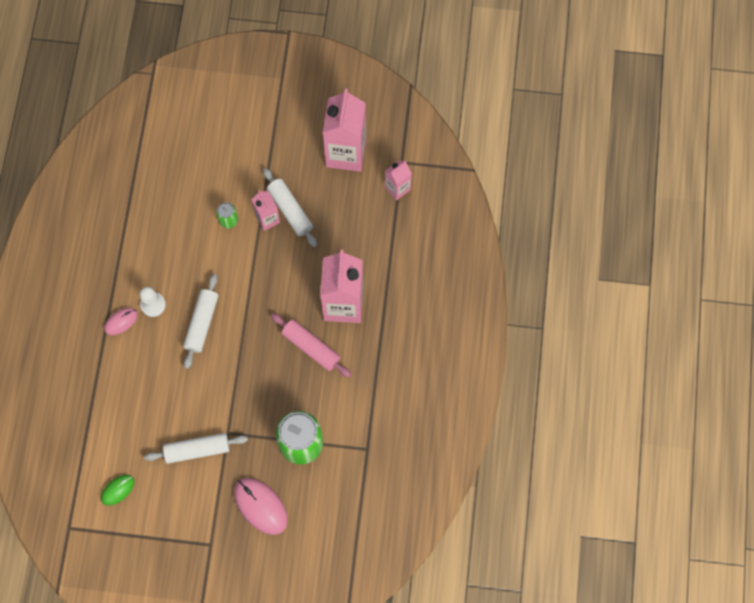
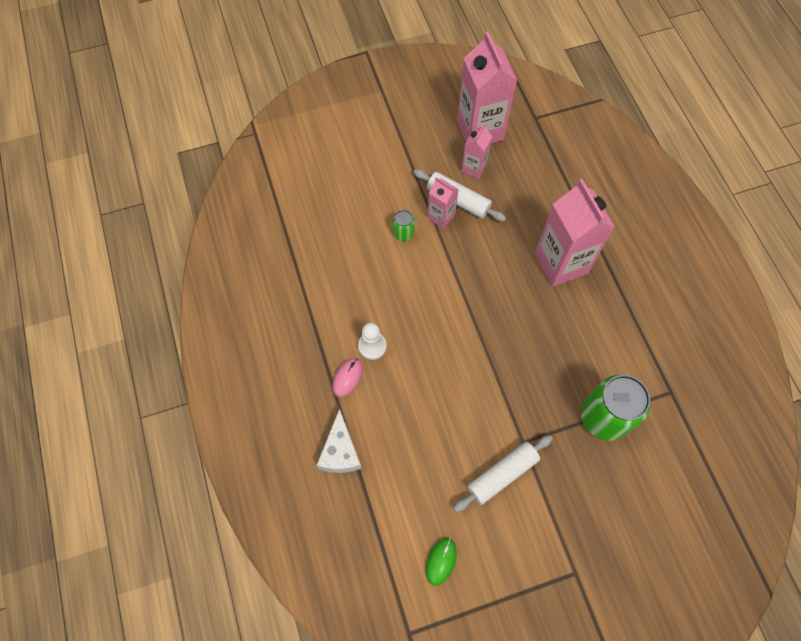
camera: 25 degrees left, 5 degrees down
white rolling pin [183,274,218,369] -> none
pink mouse [234,478,288,535] -> none
pink rolling pin [271,313,351,377] -> none
pink carton [385,160,412,201] -> pink carton moved to [461,124,492,179]
none -> white cheese [317,408,362,473]

